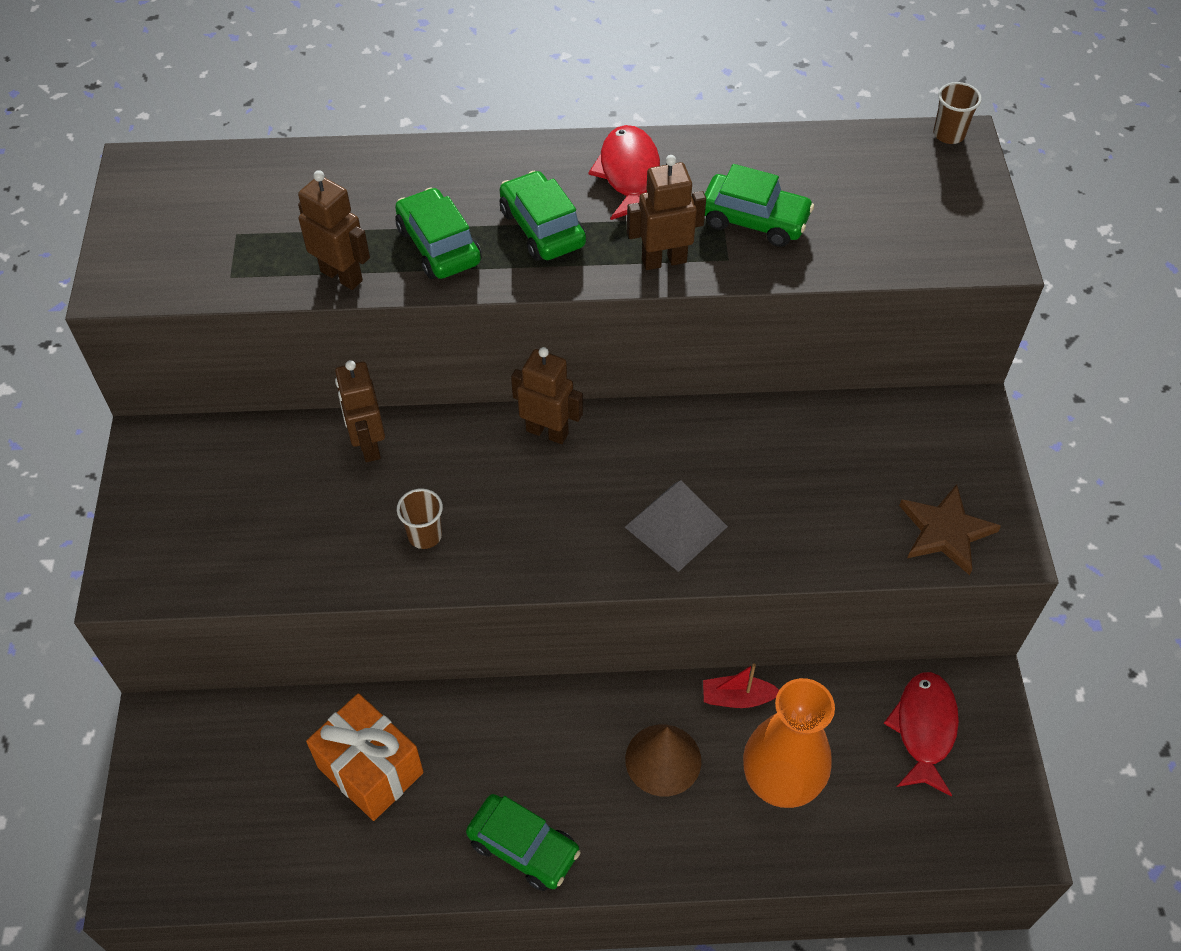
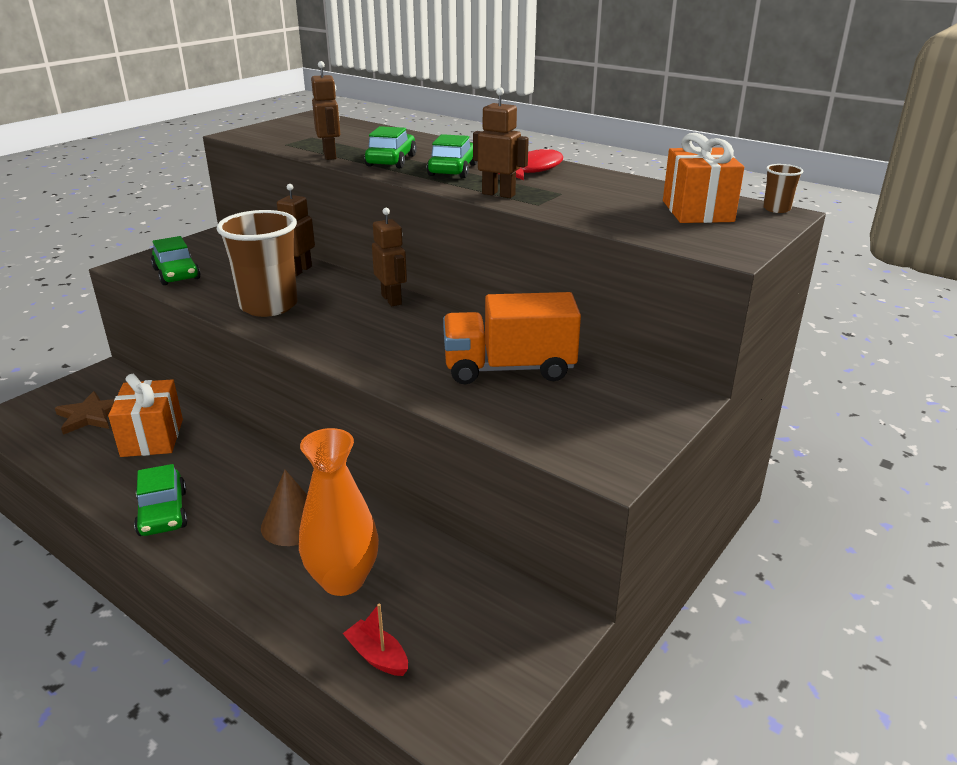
camera: 40 degrees right, 25 degrees down
brown cup [397,489,443,549] -> brown cup [216,210,298,317], size x2.37
grey pyramid [625,480,728,572] -> none
red boat [703,664,779,708] -> red boat moved to [343,603,408,676]
green car [705,164,814,247] -> green car moved to [151,236,201,285]
red fish [884,672,959,797] -> none
brown star [899,484,1001,575] -> brown star moved to [55,391,114,435]
none -> orange truck [443,292,581,384]
none -> orange gift [663,133,744,223]

